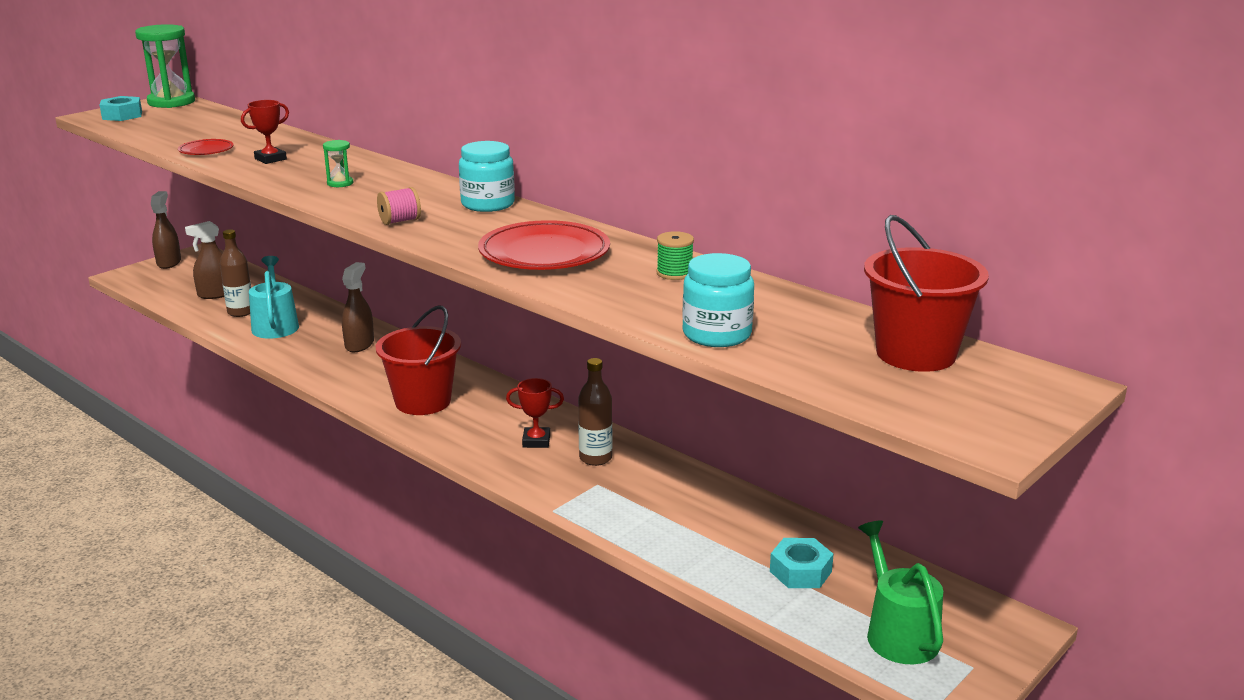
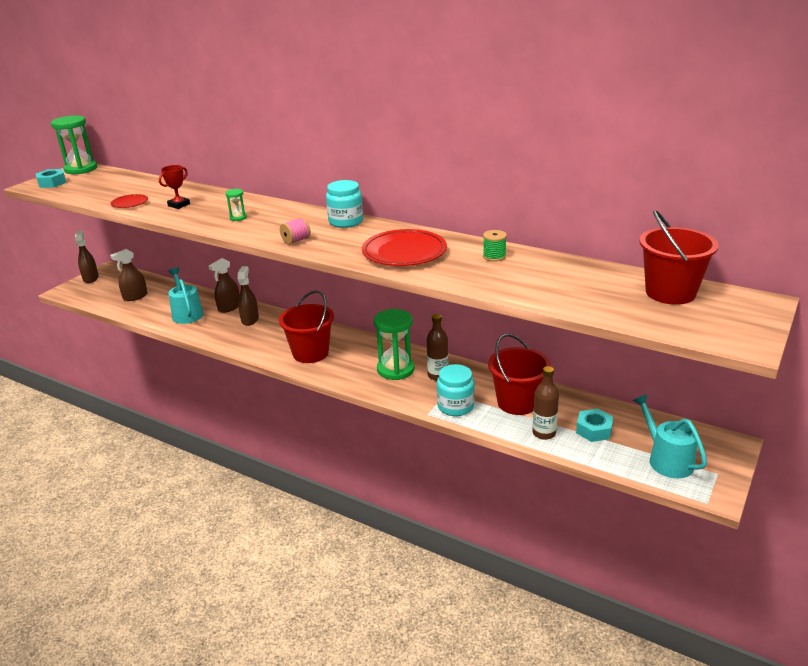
camera: 10 degrees left, 5 degrees up
brown bottle [220,229,251,317] -> brown bottle moved to [532,366,559,440]
red trophy [506,378,564,448] -> green hourglass [374,309,414,380]
turquoise jar [682,253,754,347] -> turquoise jar moved to [437,364,475,416]
green watering can [858,520,943,664] -> turquoise watering can [633,394,707,478]
none -> brown spray bottle [208,258,239,313]
none -> red bucket [488,334,551,415]

